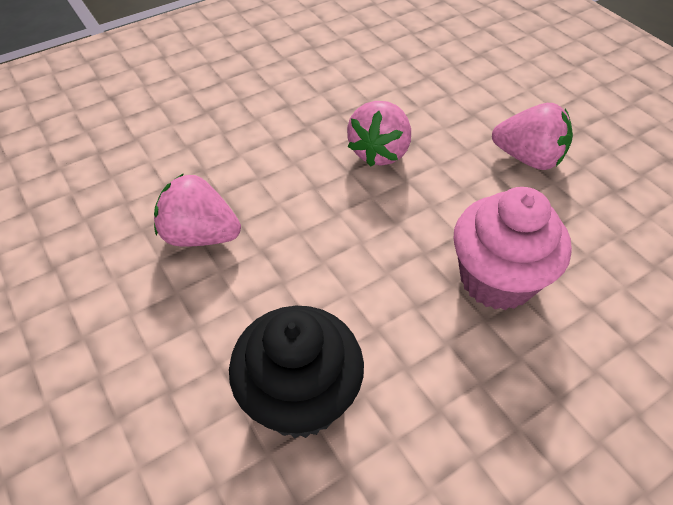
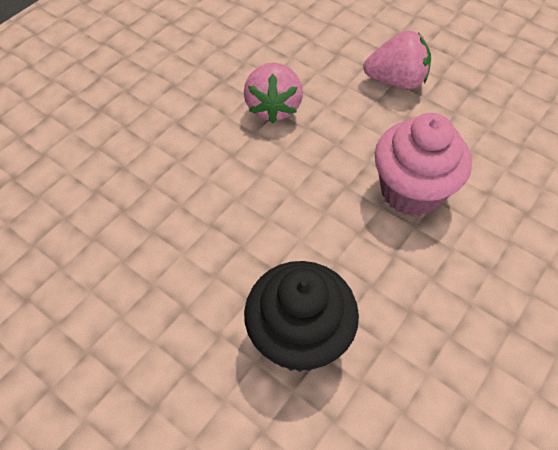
camera: 20 degrees left, 5 degrees up
pink strawberry [154,173,241,247] -> none

